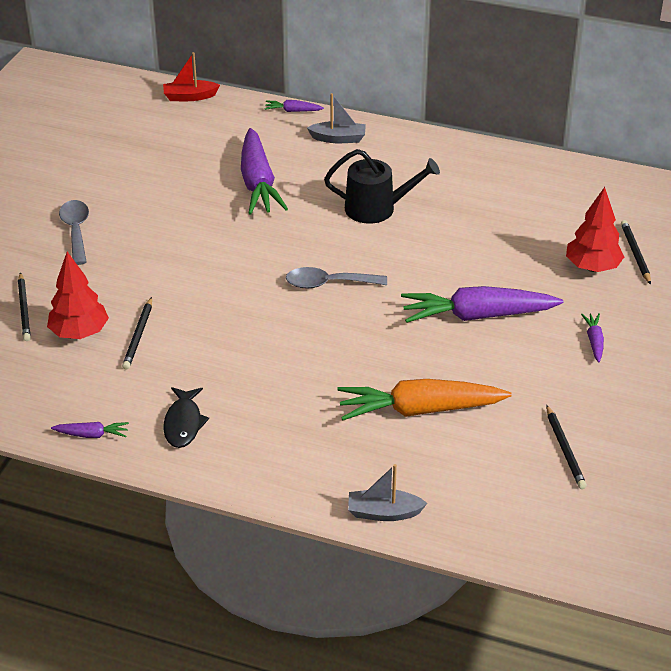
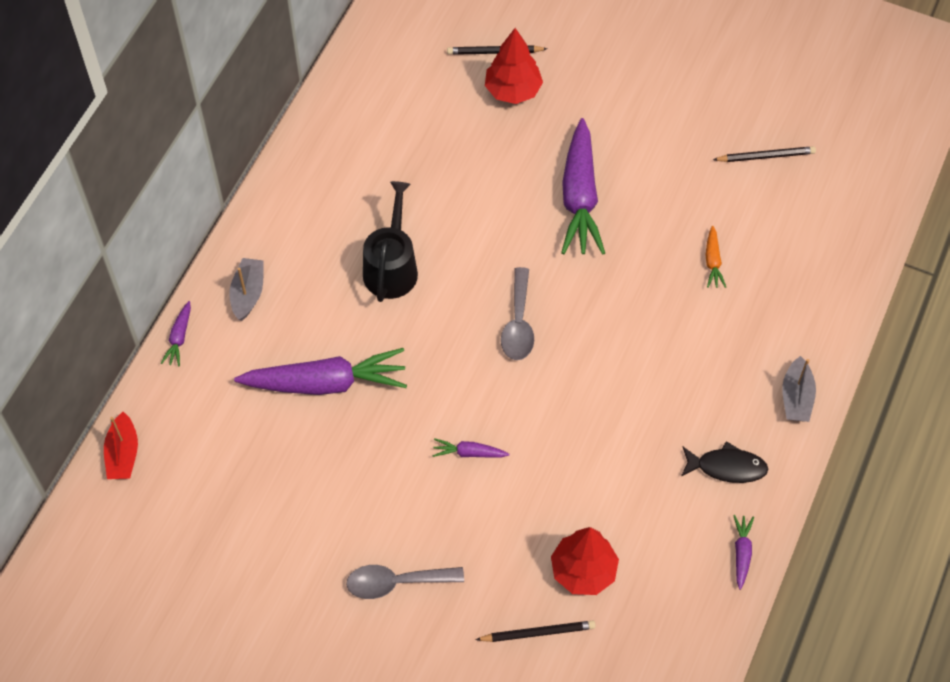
camera: 85 degrees left, 20 degrees up
black pencil [122,297,152,370] -> none
orange carrot [337,379,512,420] -> orange carrot [705,226,726,288], size x0.44
grey boat [348,464,427,521] -> grey boat moved to [782,356,816,422]
purple carrot [581,313,604,362] -> purple carrot moved to [432,438,510,458]

